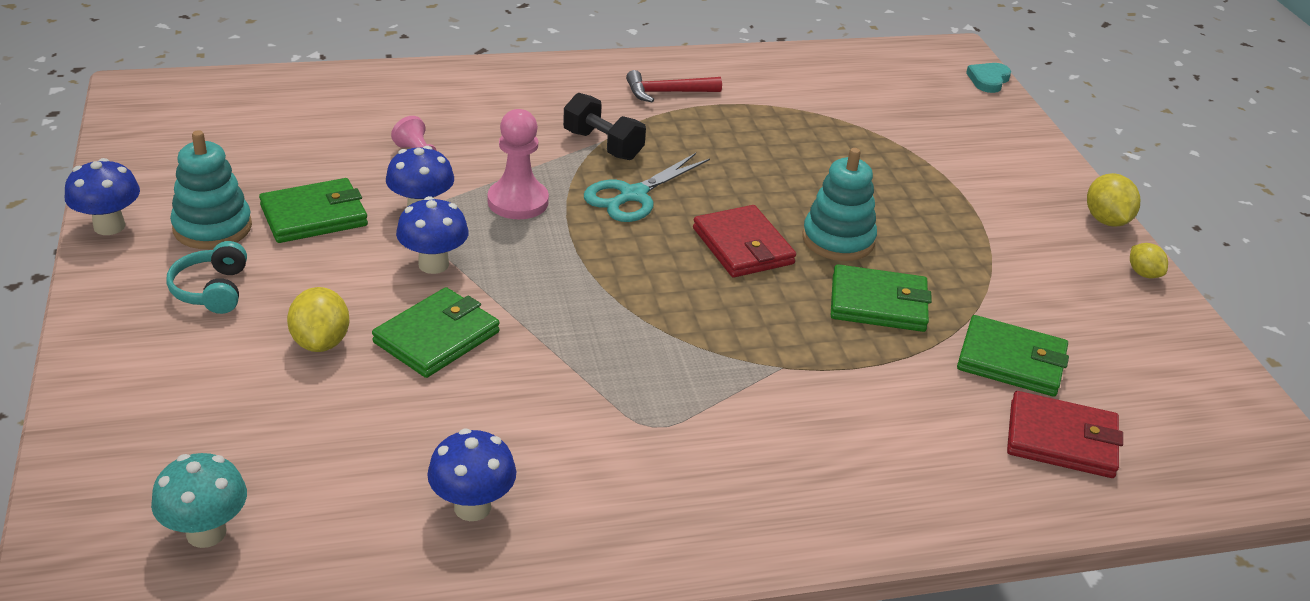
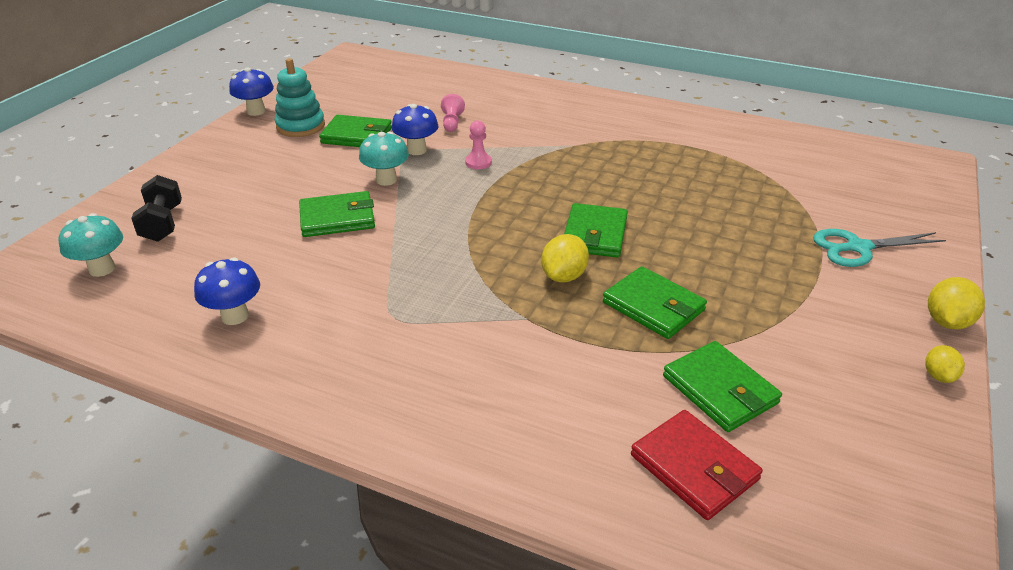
camera: 40 degrees right, 0 degrees up
turquoise headphones [166,241,247,314] -> none
yellow lemon [287,287,350,352] -> yellow lemon moved to [541,234,589,283]
blue mushroom [396,196,469,274] -> turquoise mushroom [359,132,409,186]
pink pawn [488,109,549,219] -> pink pawn [465,121,492,169], size x0.61
black dumbbell [563,93,646,160] -> black dumbbell moved to [131,175,182,242]
turquoise scissors [584,153,710,222] -> turquoise scissors moved to [813,229,946,267]
red hammer [626,70,722,102] -> none
red wallet [693,205,796,277] -> green wallet [564,203,628,258]
turquoise stacking toy [802,148,877,261] -> none
turquoise heart [966,63,1011,93] -> none

